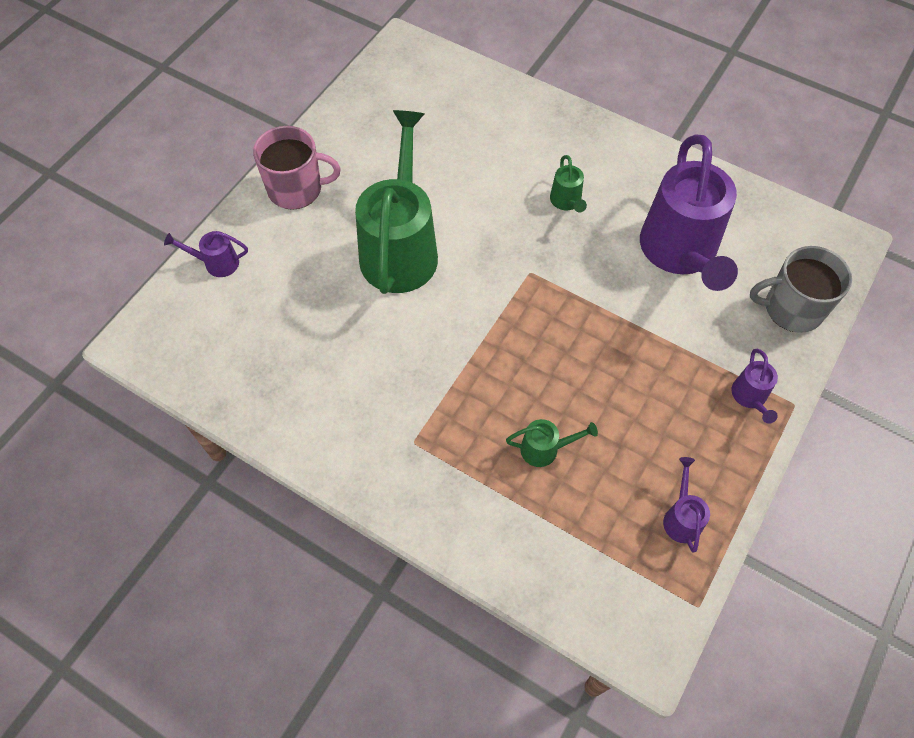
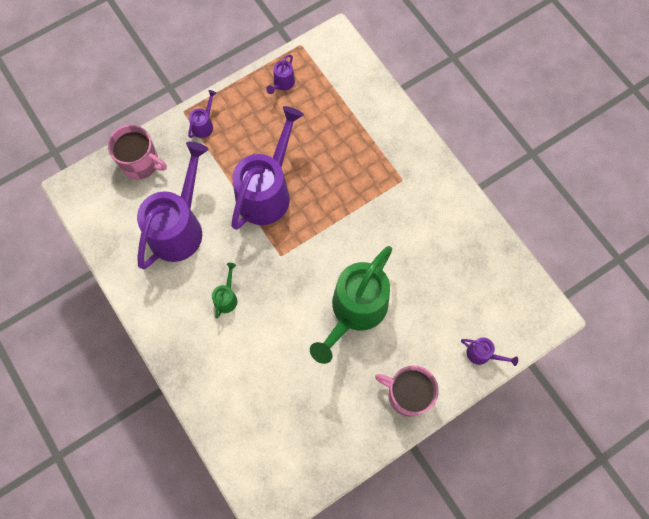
camera: 155 degrees left, 10 degrees up
green watering can [506,419,598,467] -> none
grey mug [750,246,852,333] -> pink mug [108,125,167,179]
none -> purple watering can [231,106,304,230]

